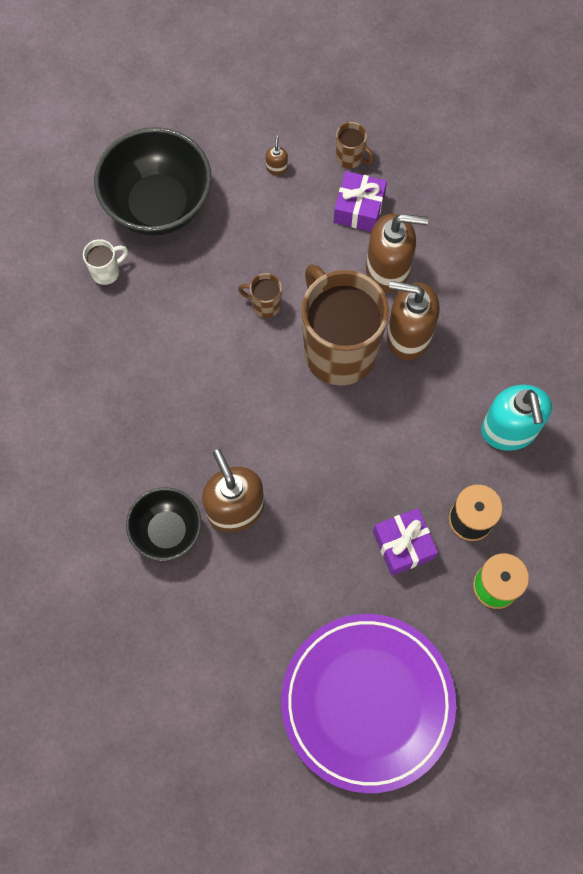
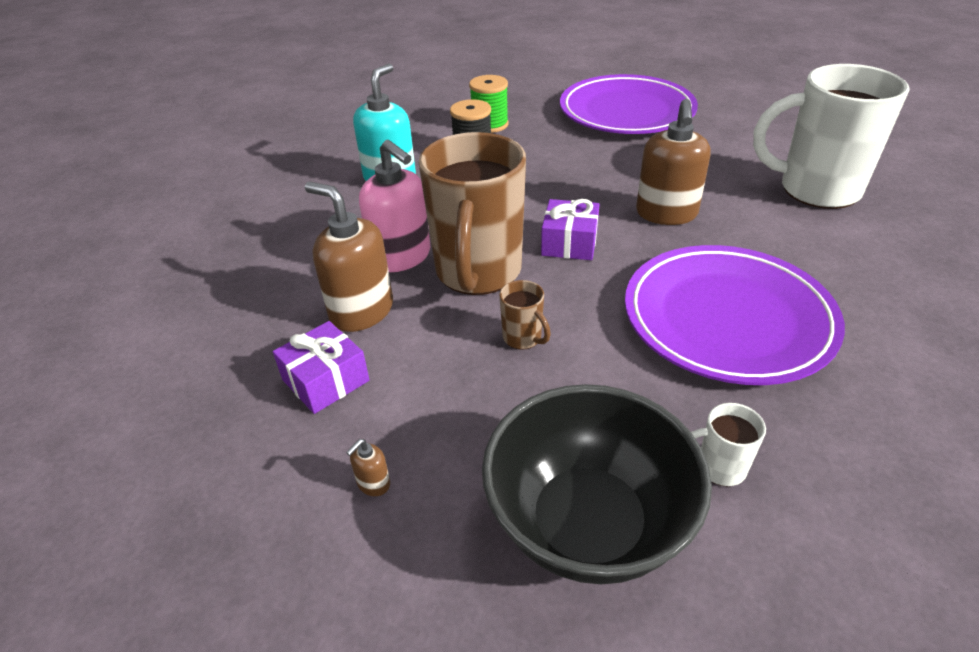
camera: 145 degrees left, 30 degrees down
black bowl [126,487,202,561] -> none
brown mug [336,122,374,169] -> none
purple gift [373,508,438,576] -> purple gift moved to [541,199,600,260]
brown soap dispenser [387,281,440,360] -> pink soap dispenser [359,140,430,272]
none -> purple plate [625,245,845,385]
none -> white mug [753,64,910,209]

